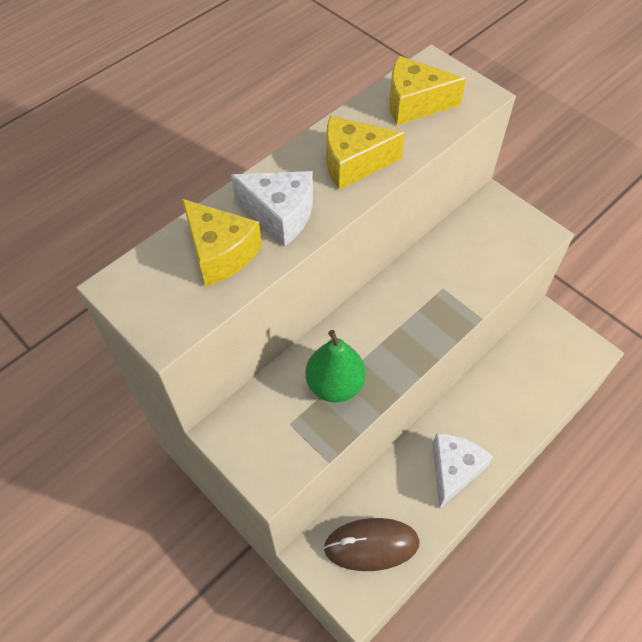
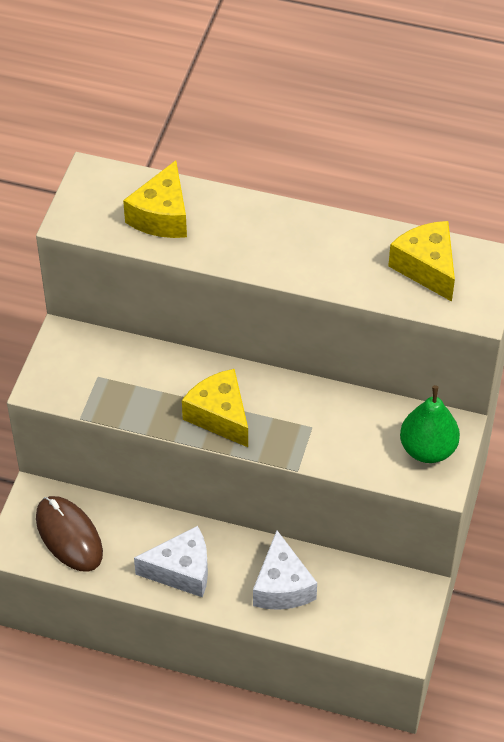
camera: 60 degrees right, 5 degrees down
white cheese [231,171,313,246] -> white cheese moved to [253,530,317,610]
green pear [306,330,366,402] -> green pear moved to [400,385,460,463]
yellow cheese [326,115,405,189] -> yellow cheese moved to [182,369,248,447]

